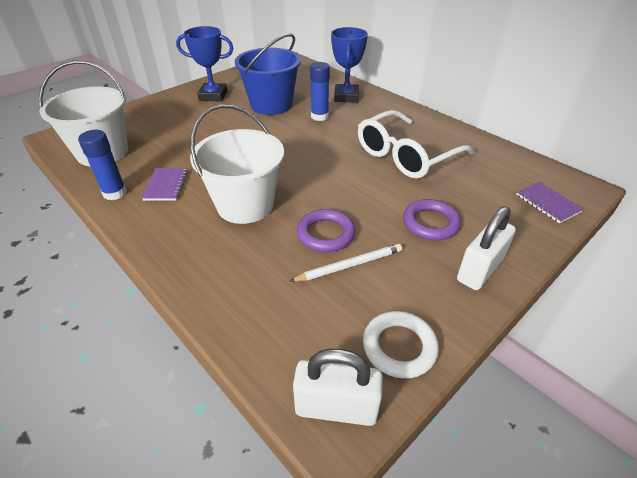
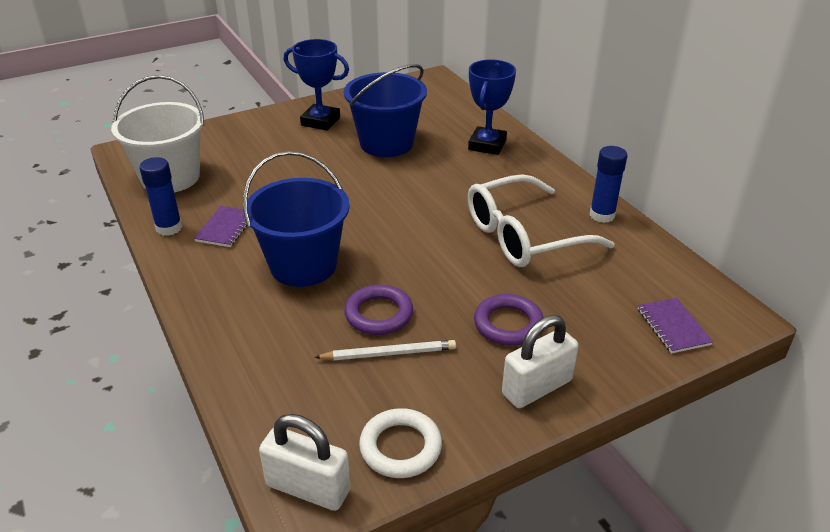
camera: 15 degrees right, 5 degrees down
white bucket [190,104,284,224] -> blue bucket [243,151,350,287]
blue glue stick [310,62,330,121] -> blue glue stick moved to [590,146,628,223]

